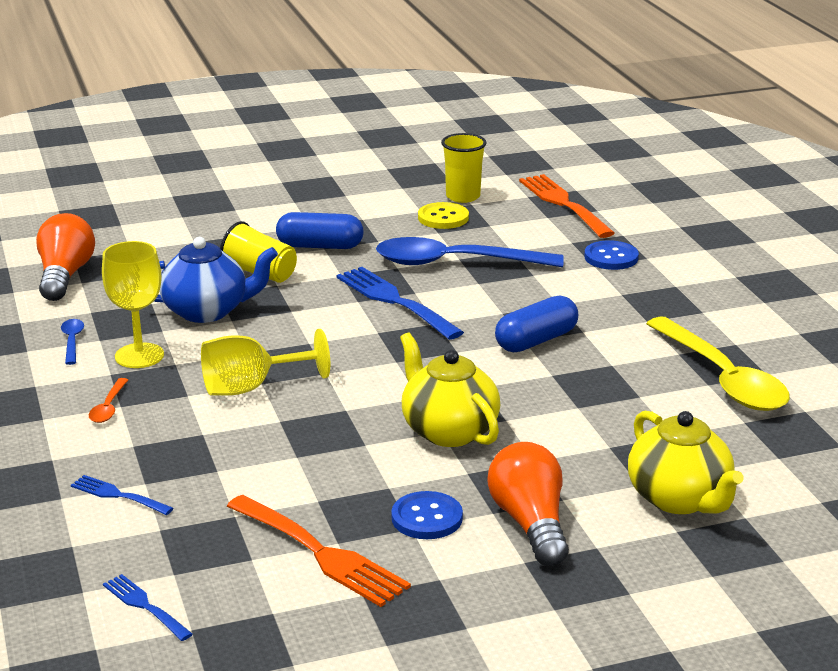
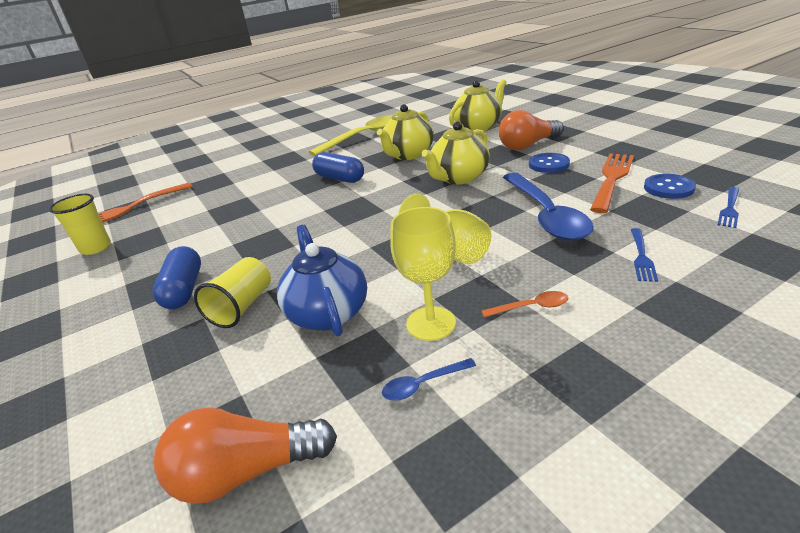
camera: 100 degrees left, 5 degrees up
blue fork [336,267,464,340] -> none
blue spoon [376,237,564,267] -> blue spoon moved to [503,173,594,241]
yellow button [418,202,469,229] -> none
blue button [584,240,639,270] -> blue button moved to [644,174,696,199]
none -> yellow teapot [377,104,434,160]

